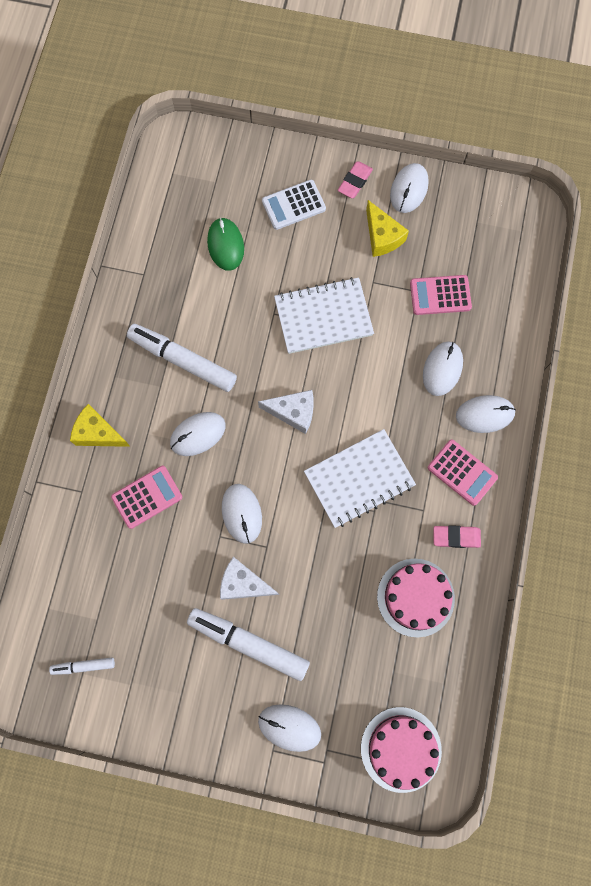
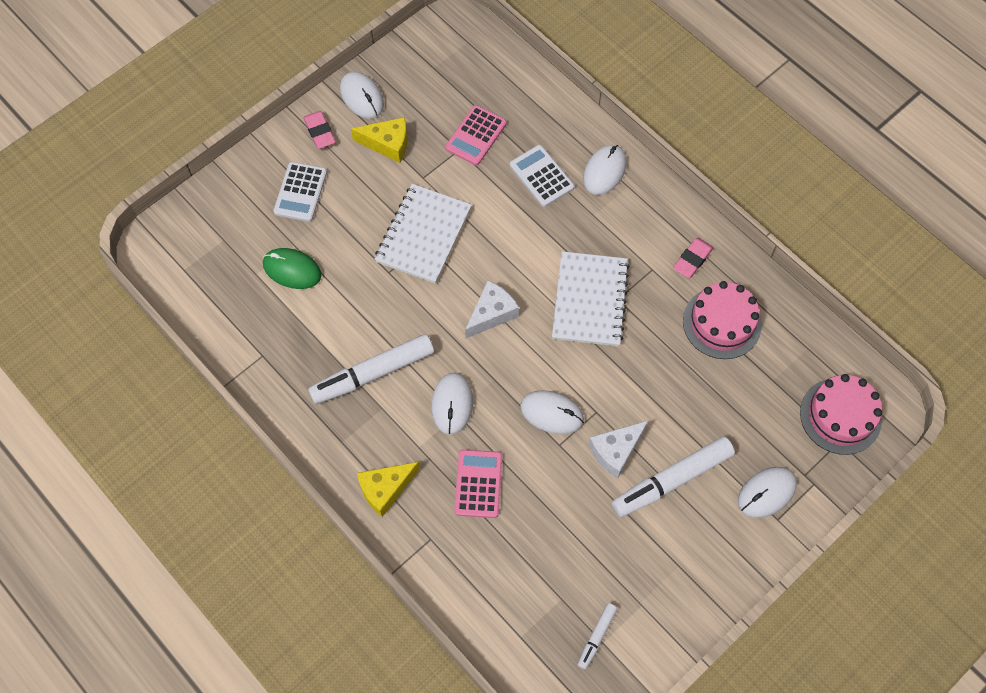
camera: 55 degrees left, 10 degrees down
white mouse [423,341,463,396] -> white calculator [510,145,574,207]
pink calculator [428,439,498,506] -> none

